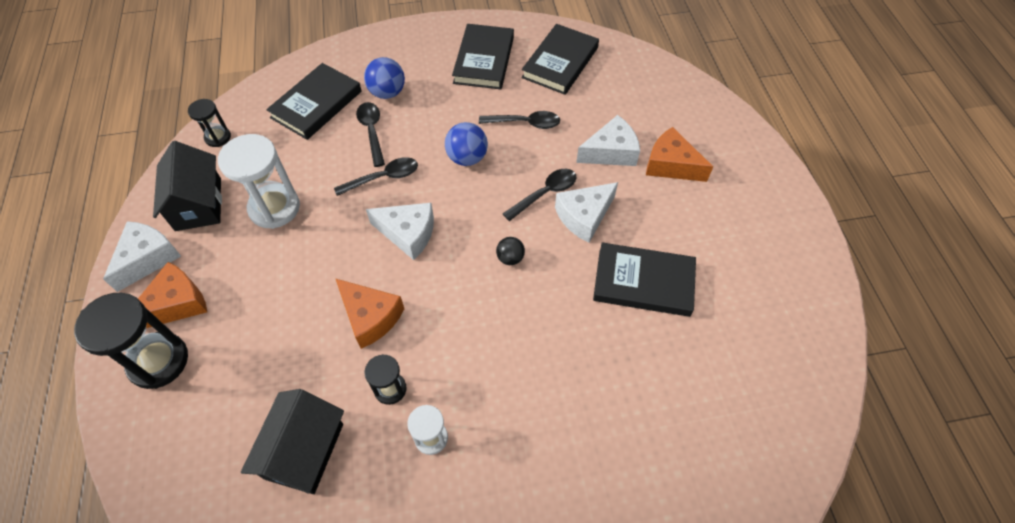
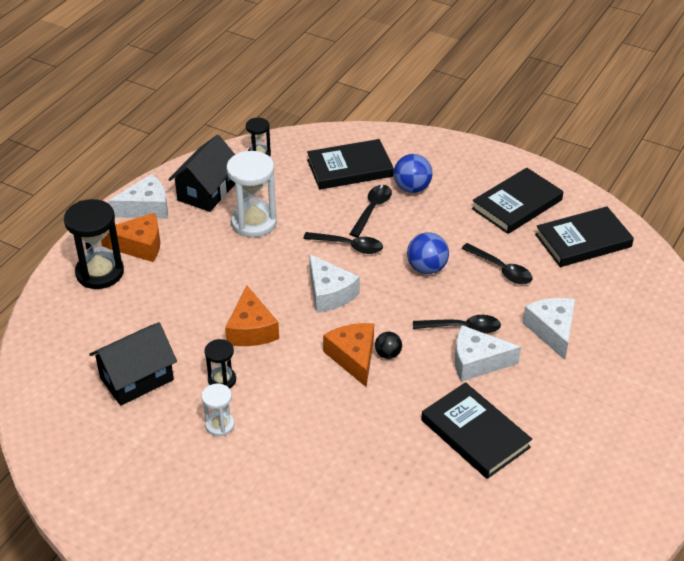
camera: 40 degrees right, 15 degrees down
white cheese [576,115,640,166] -> white cheese turned 120 degrees counterclockwise [523,298,575,360]
orange cheese [646,127,713,182] -> orange cheese moved to [323,323,374,387]

